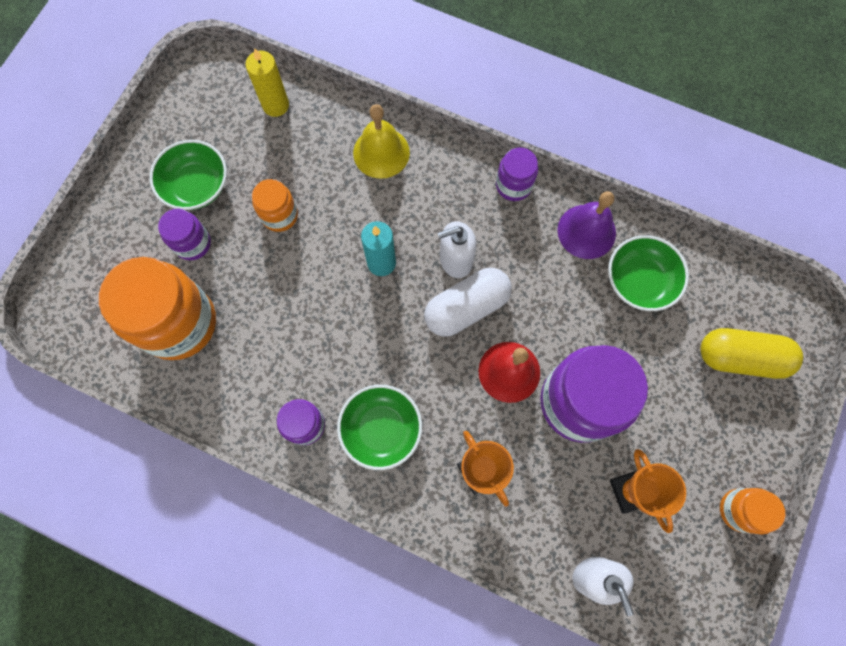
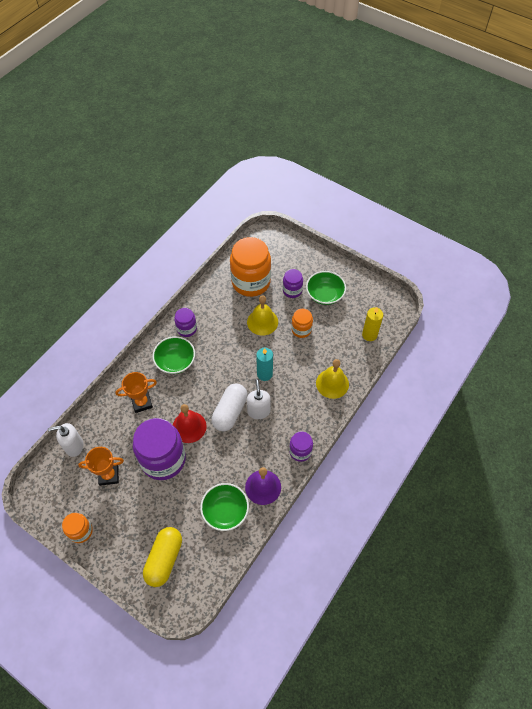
camera: 100 degrees right, 15 degrees down
white capsule [424,268,512,337] -> white capsule turned 45 degrees clockwise [212,383,248,432]
none -> yellow bell [247,295,278,335]

